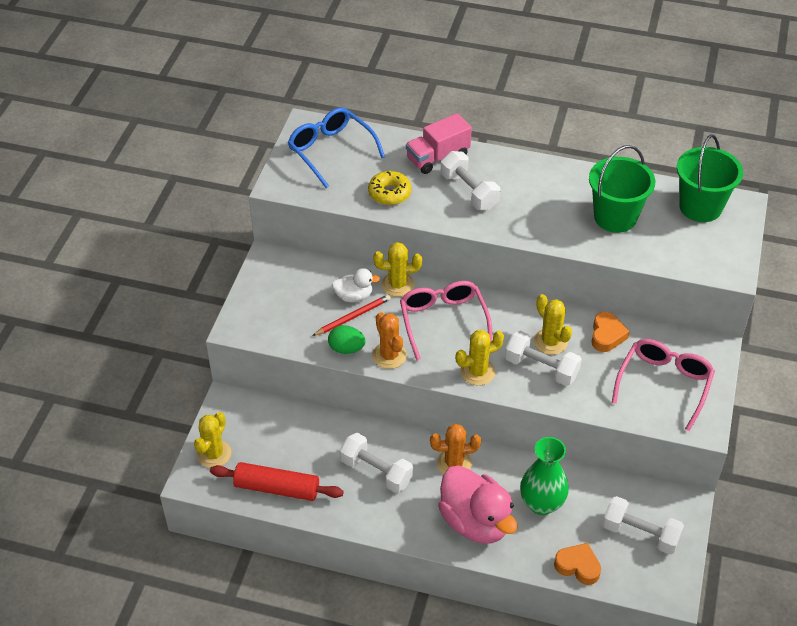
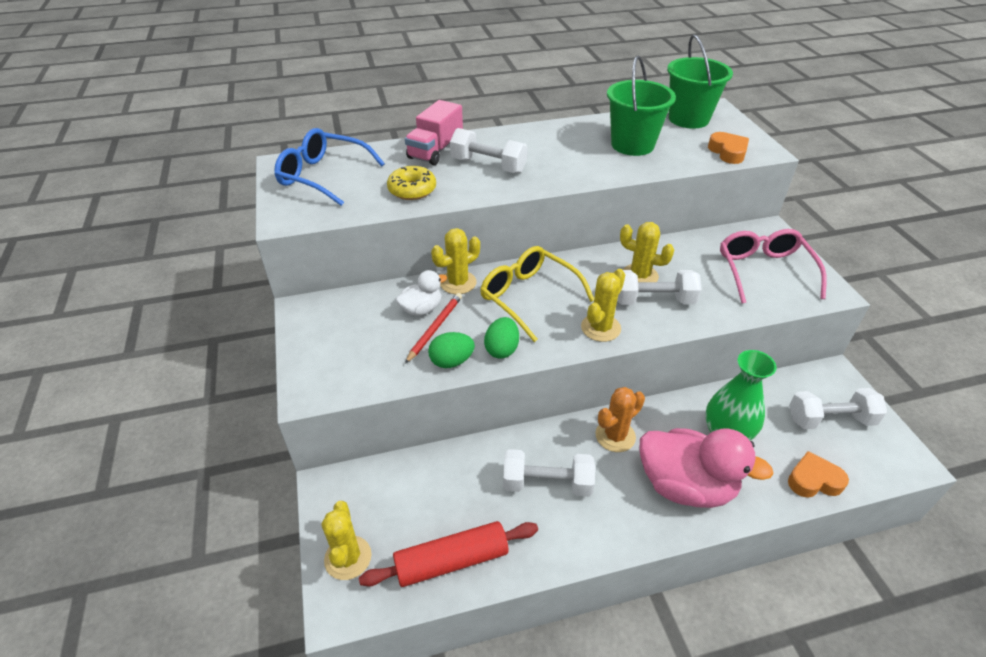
camera: 30 degrees left, 5 degrees down
orange cactus [372,312,407,369] -> green egg [484,317,519,359]
pink glasses [400,281,492,360] -> yellow glasses [480,246,594,342]
orange heart [592,312,630,352] -> orange heart moved to [708,132,749,164]

